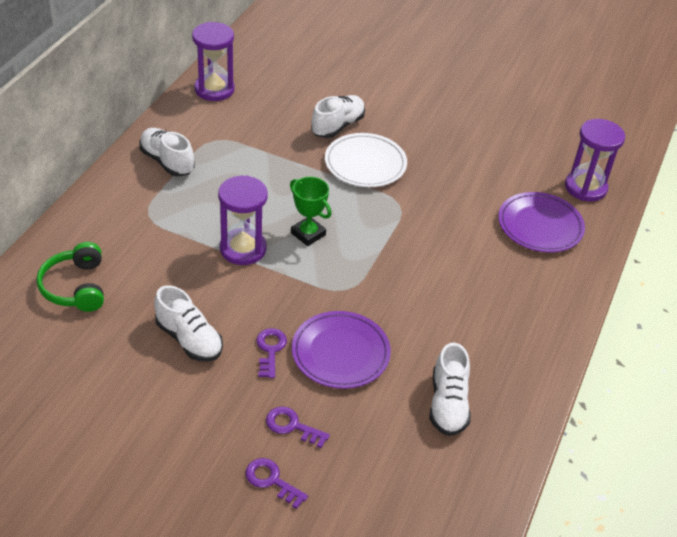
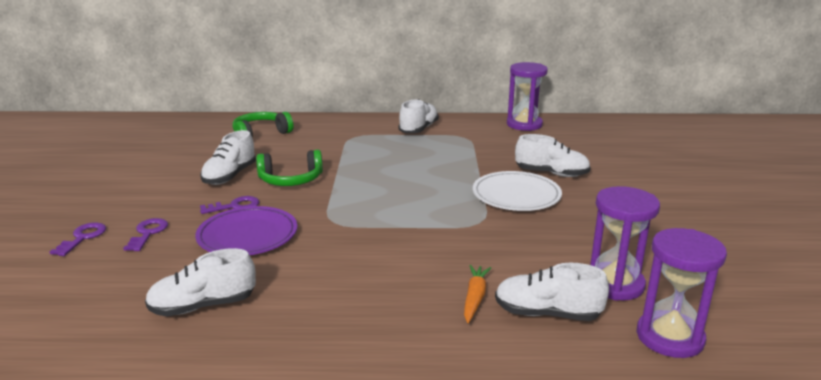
camera: 70 degrees right, 20 degrees down
purple hourglass [218,175,268,265] -> purple hourglass moved to [590,186,660,301]
green trophy [290,177,331,246] -> none
purple plate [498,192,585,253] -> white shoe [495,263,609,321]
none -> green headphones [256,150,323,186]
none -> orange carrot [464,265,491,323]

